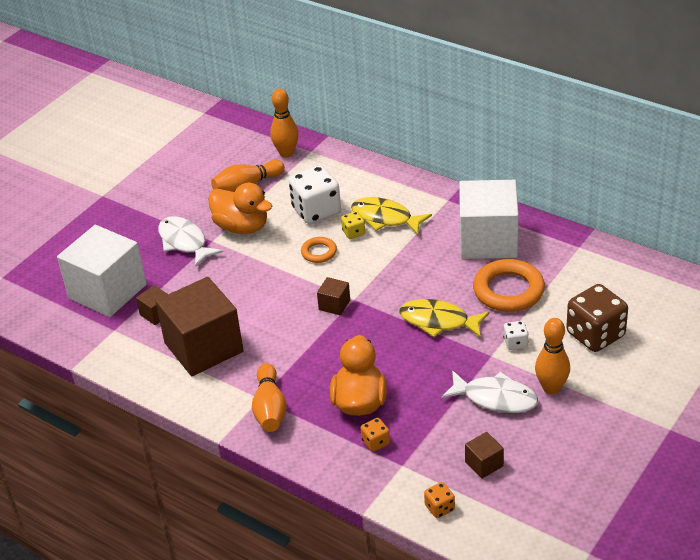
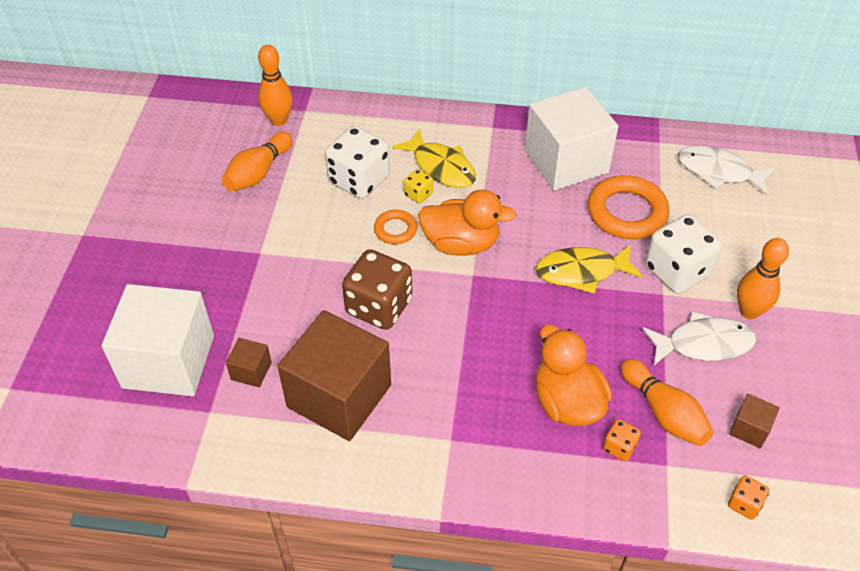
camera: 30 degrees left, 10 degrees up
white fish [158,217,223,267] -> white fish moved to [678,145,776,195]
orange duck [208,183,272,234] -> orange duck moved to [418,190,517,256]
orange bowling pin [252,363,287,432] -> orange bowling pin moved to [621,359,714,446]
brown cube [317,277,350,316] -> none
yellow fish [351,197,432,235] -> yellow fish turned 135 degrees counterclockwise [392,128,476,188]
white dice [503,321,528,350] -> white dice [645,214,722,294], size x2.14
brown dice [566,284,628,352] -> brown dice moved to [342,249,412,330]

